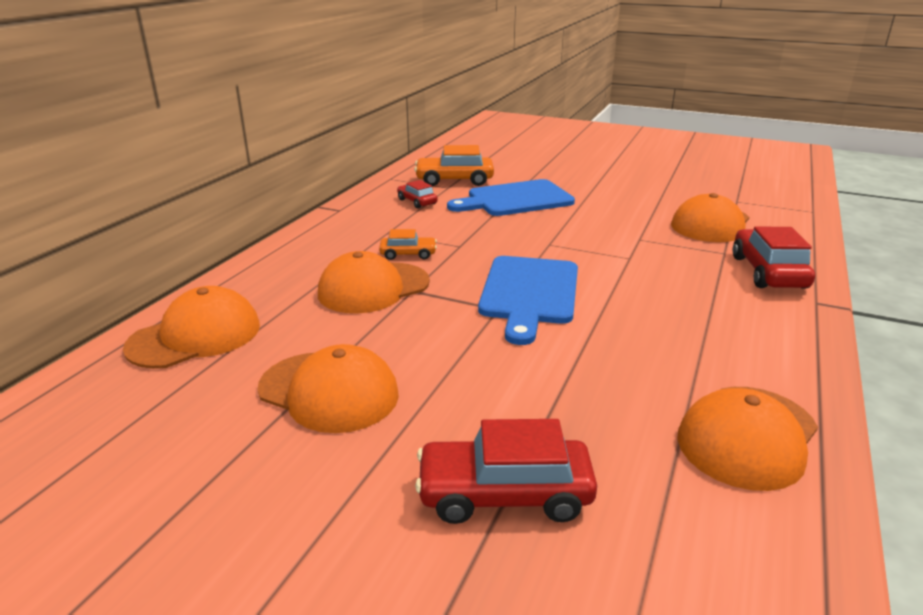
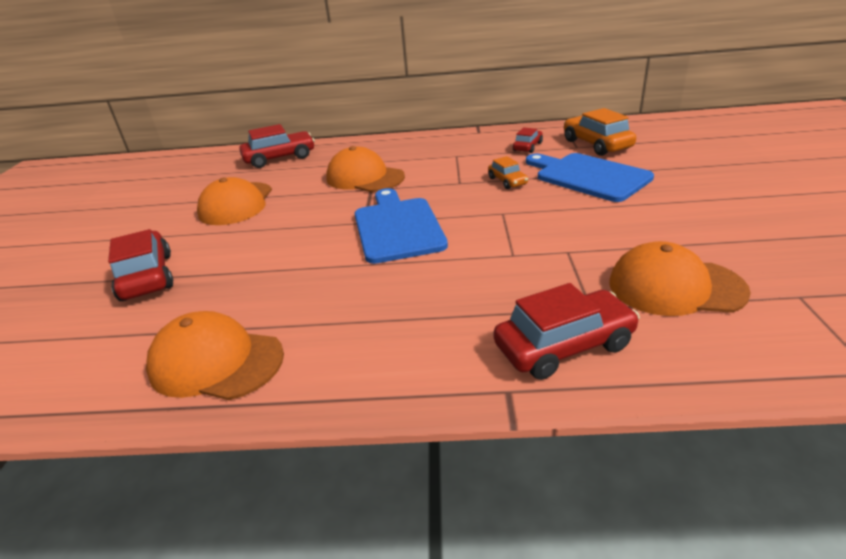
camera: 70 degrees right, 5 degrees up
orange cap [123,286,260,369] -> red car [239,124,315,168]
orange car [379,229,437,260] -> orange car moved to [488,156,528,189]
blue cutting board [478,256,578,345] -> blue cutting board turned 90 degrees clockwise [355,188,448,264]

